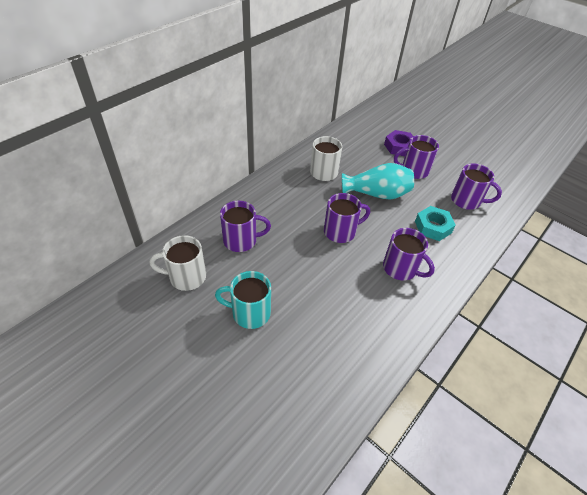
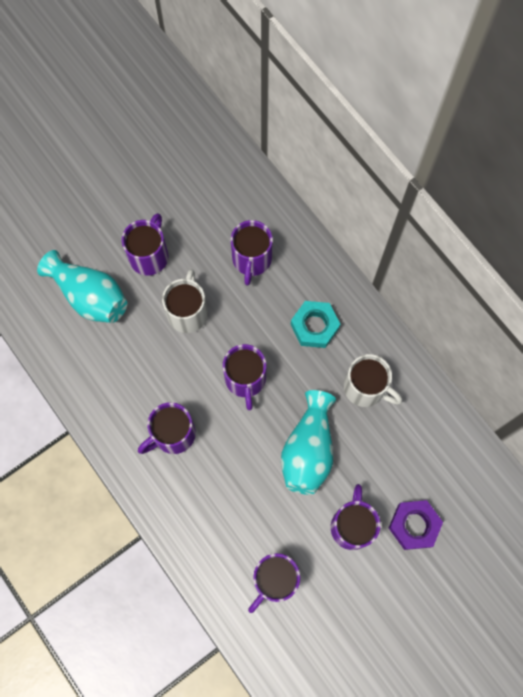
camera: 105 degrees right, 25 degrees up
white mug [150,235,206,291] -> white mug moved to [162,269,208,333]
turquoise mug [215,271,271,329] -> purple mug [122,213,168,275]
turquoise nut [415,206,456,241] -> turquoise nut moved to [291,301,340,348]
none -> turquoise vase [37,250,127,323]

